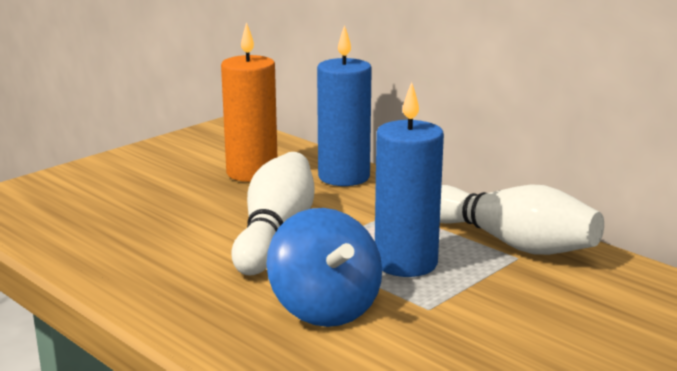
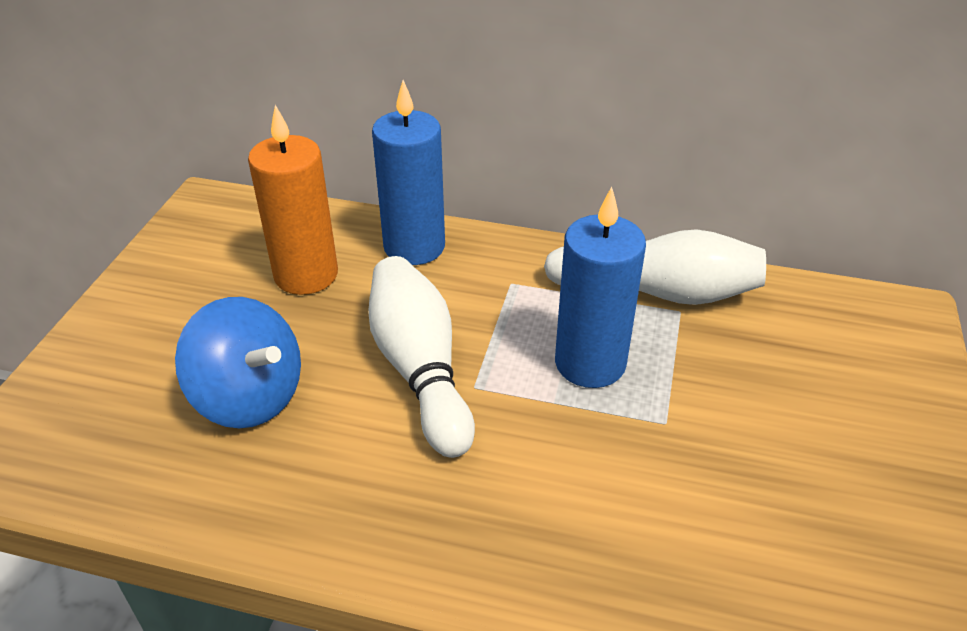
camera: 30 degrees left, 20 degrees up
blue spinning top [267,208,382,327] -> blue spinning top moved to [175,297,301,428]

